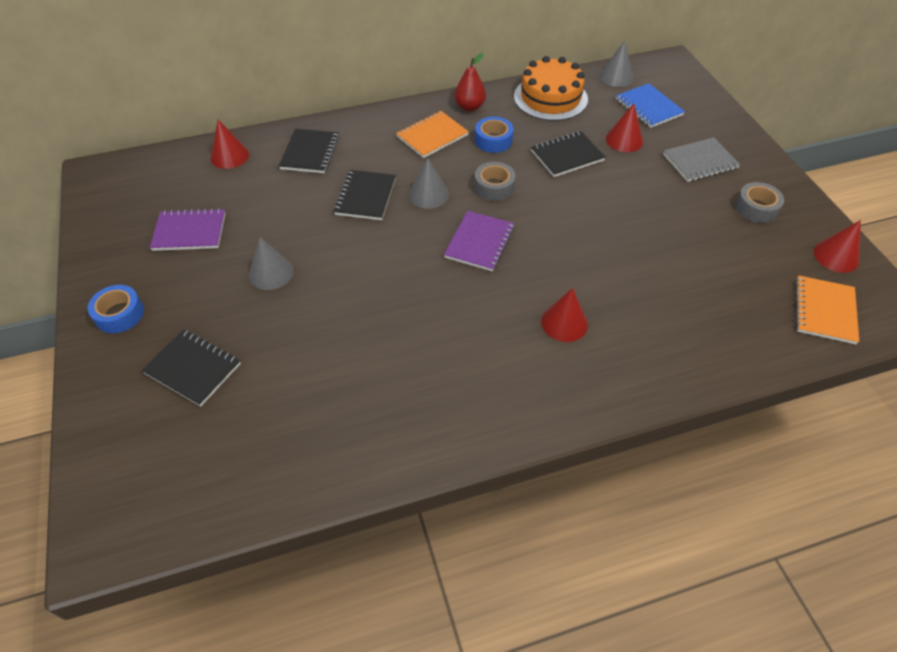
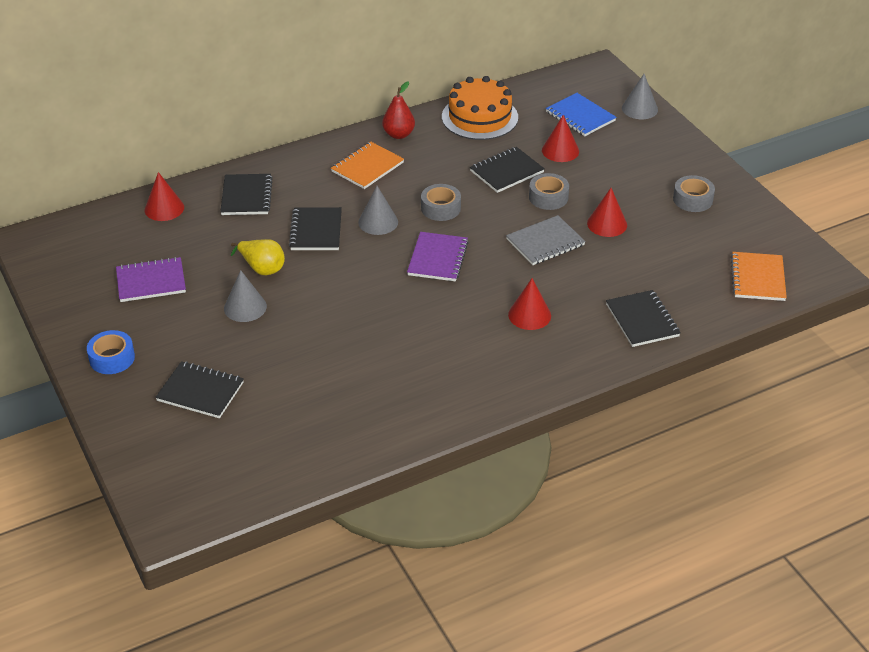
camera: 10 degrees left, 10 degrees down
blue tape [475,117,514,153] -> none
grey cone [599,40,634,87] -> grey cone moved to [622,74,658,119]
grey notebook [663,137,740,182] -> grey notebook moved to [506,215,586,265]
red cone [814,220,861,273] -> red cone moved to [587,188,627,237]
none -> yellow pear [231,239,285,275]
none -> grey tape [529,173,569,210]
none -> black notebook [606,290,680,347]

